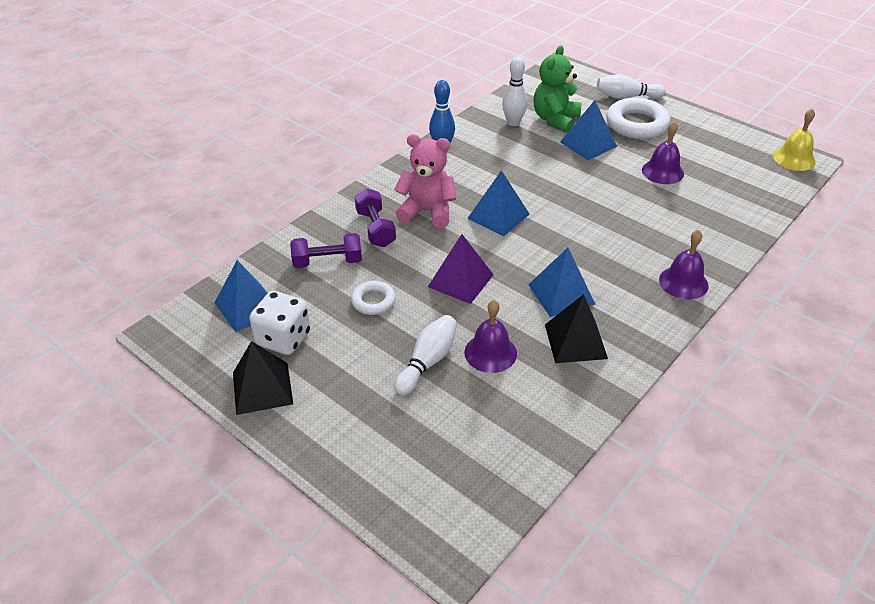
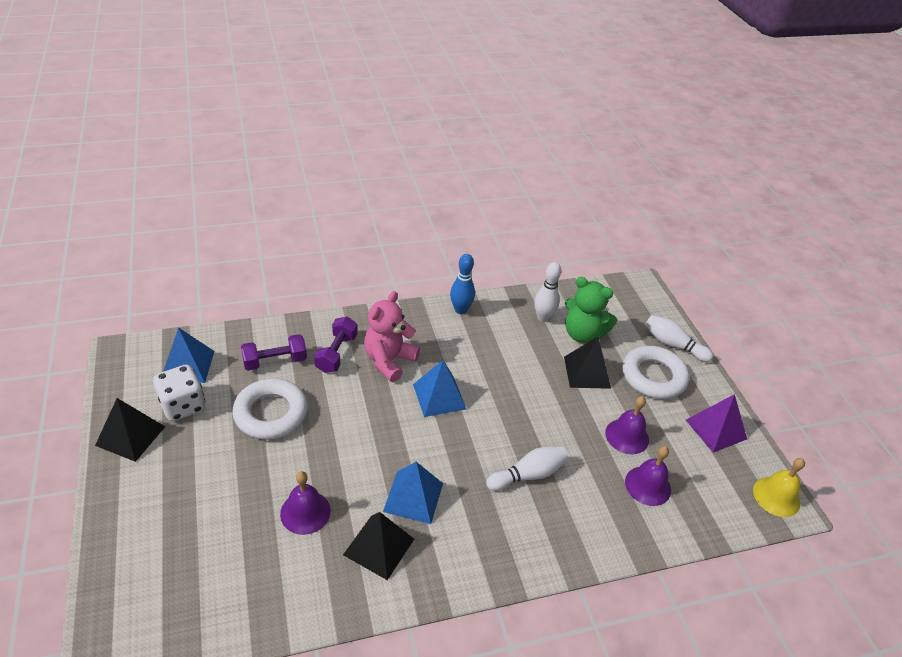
camera: 30 degrees right, 0 degrees up
purple dumbbell [290,233,362,268] -> purple dumbbell turned 45 degrees counterclockwise [241,334,307,371]
white ring [351,281,396,315] -> white ring [232,378,308,440], size x1.81
pink teddy bear [394,134,456,228] -> pink teddy bear turned 105 degrees counterclockwise [364,291,420,382]
white bowling pin [394,315,457,395] -> white bowling pin moved to [486,446,568,491]
purple pyramid [428,234,494,304] -> purple pyramid moved to [686,394,747,453]
green teddy bear [533,45,582,133] -> green teddy bear turned 120 degrees counterclockwise [565,277,617,343]
blue pyramid [560,100,617,160] -> black pyramid [564,337,611,389]
purple bell [659,230,709,299] -> purple bell moved to [625,446,671,506]

